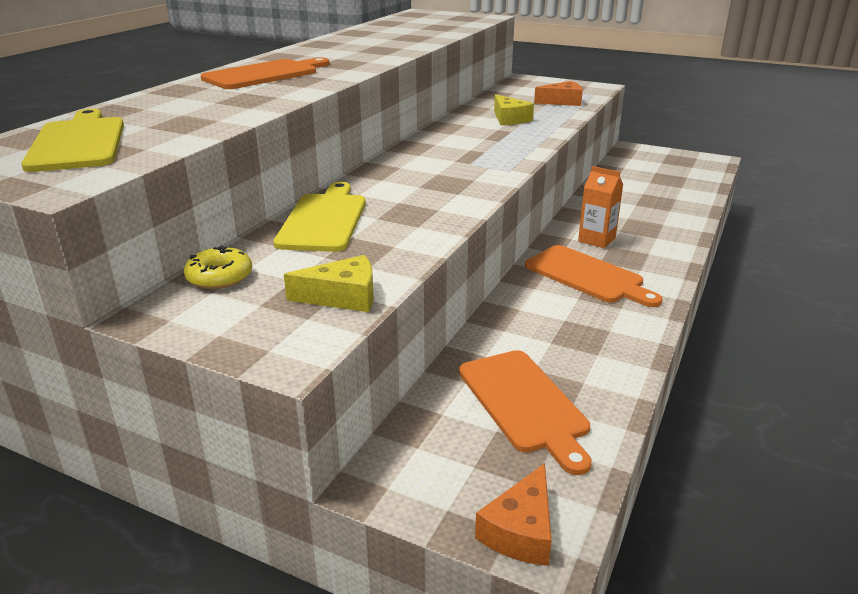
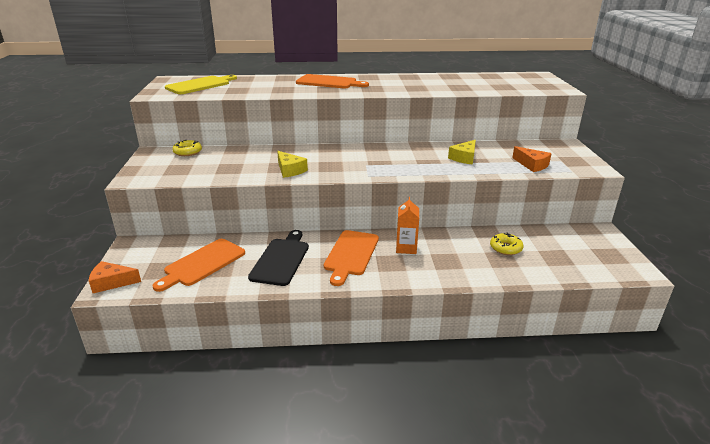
camera: 60 degrees right, 0 degrees up
yellow cutting board [273,182,366,252] -> none
yellow cheese [284,255,374,312] -> yellow cheese moved to [277,151,308,178]
none -> black cutting board [248,230,309,286]
none -> yellow donut [490,233,523,255]

